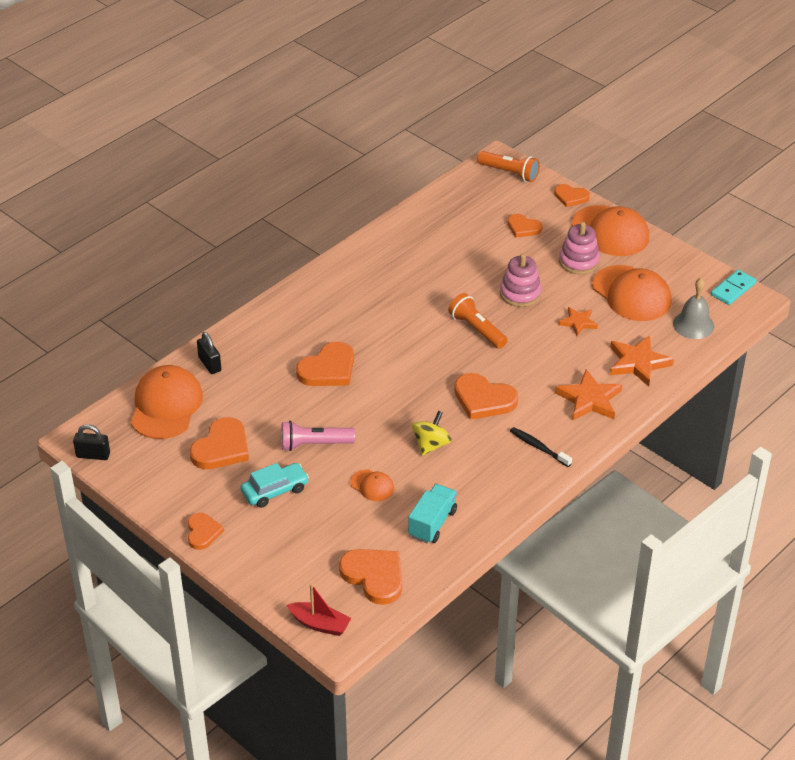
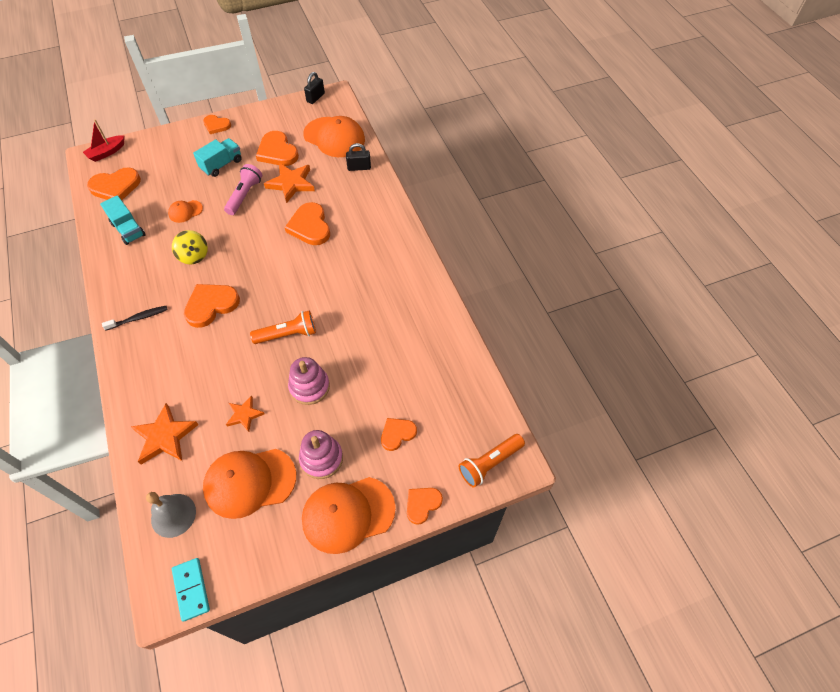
camera: 115 degrees right, 15 degrees up
turquoise car [240,463,309,508] -> turquoise truck [193,138,242,177]
orange star [555,369,623,421] -> orange star moved to [264,163,315,203]

